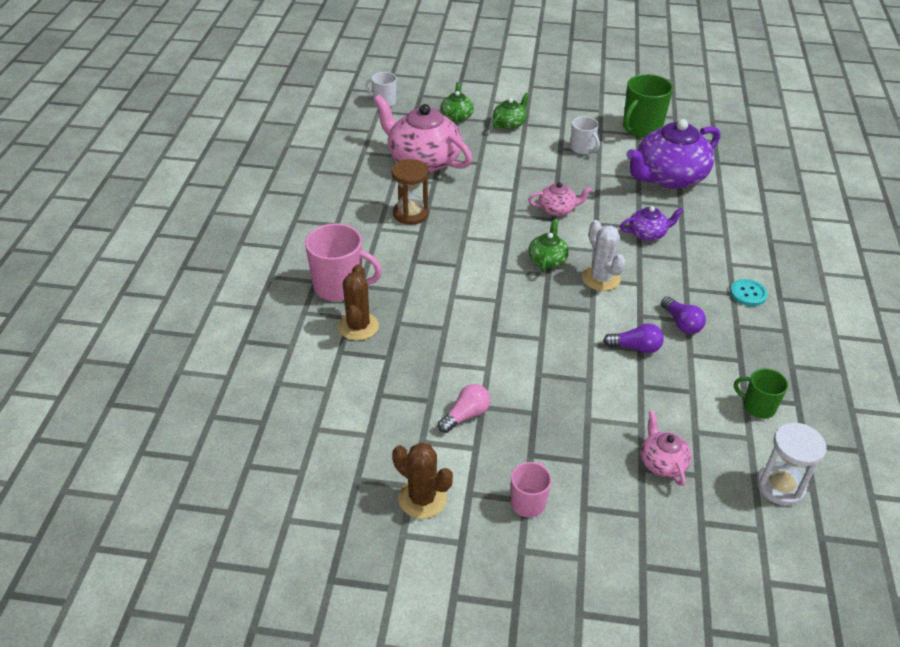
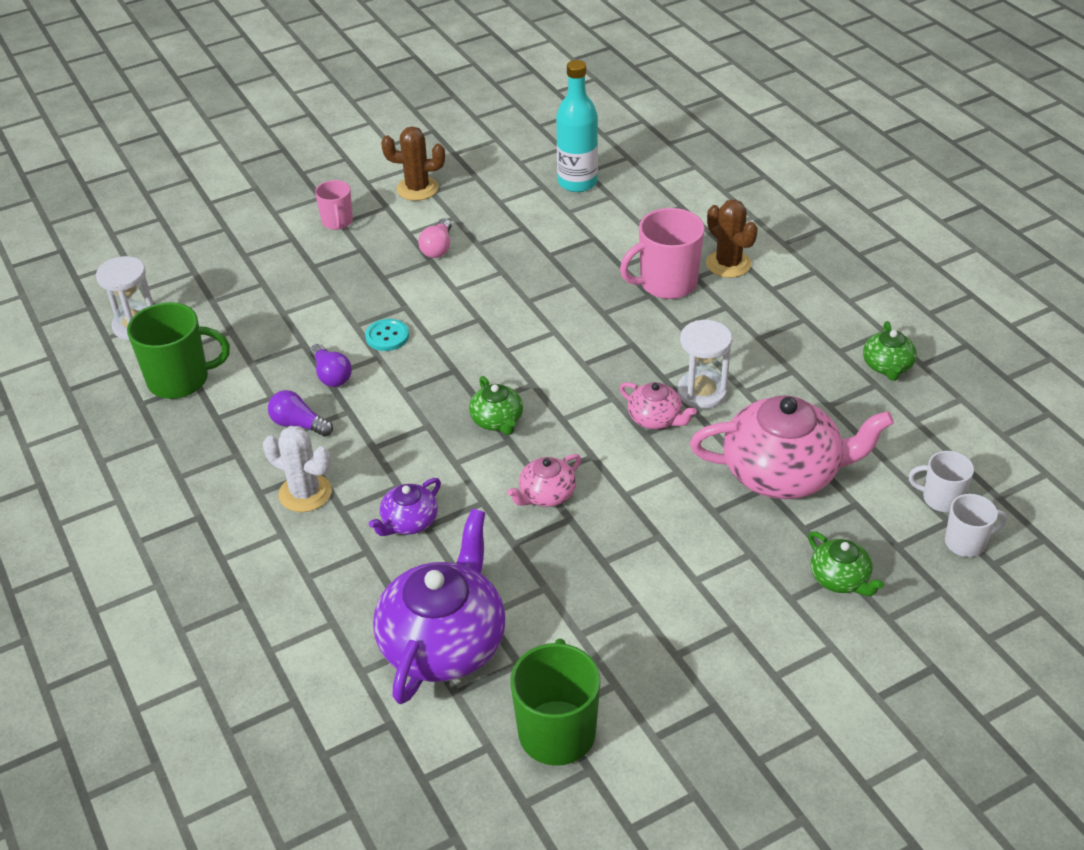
camera: 145 degrees right, 0 degrees up
brown cactus [338,264,379,341] -> brown cactus moved to [706,199,758,278]
brown hourglass [392,159,429,225] -> white hourglass [677,320,732,409]
green teapot [493,93,529,130] -> green teapot moved to [863,321,917,381]
white mug [570,116,600,154] -> white mug moved to [909,451,974,512]
white cactus [582,220,625,291] -> white cactus moved to [263,426,332,512]
purple light bulb [603,324,664,353] -> purple light bulb turned 90 degrees counterclockwise [310,344,352,387]
pink teapot [641,411,692,486] -> pink teapot moved to [619,382,697,429]
turquoise button [730,279,768,306] -> turquoise button moved to [365,319,409,351]
green mug [734,368,788,419] -> green mug [127,302,230,399], size x1.72
none -> turquoise bottle [556,60,598,192]

